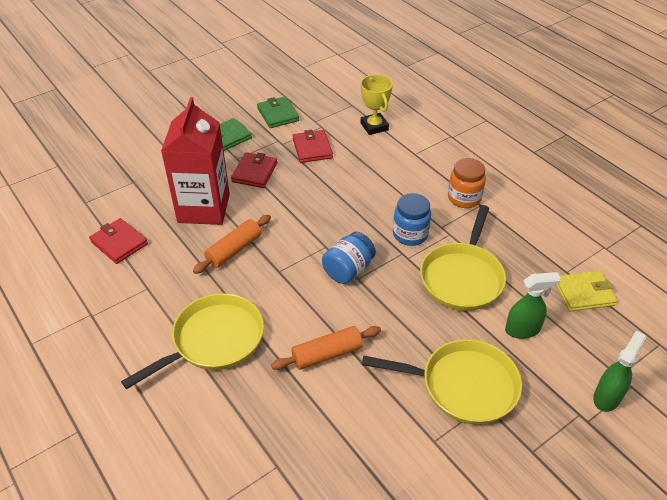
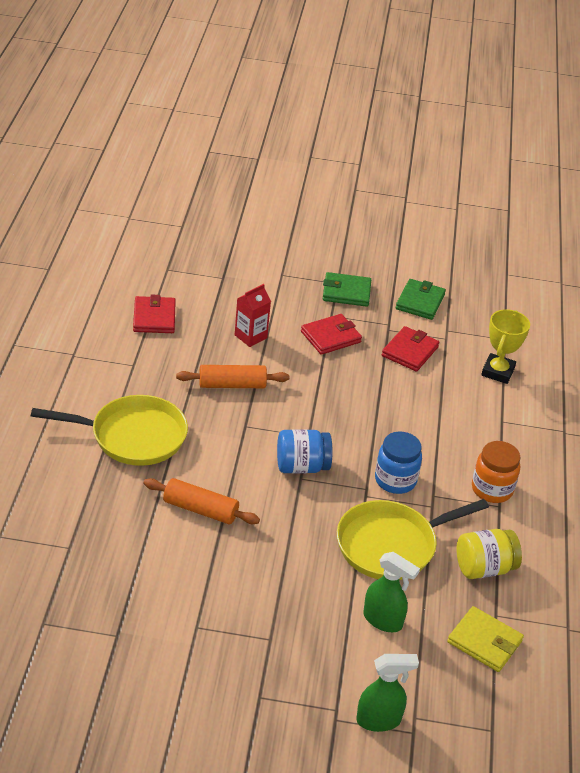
camera: 40 degrees right, 5 degrees down
red carton [161,97,230,225] -> red carton [235,284,271,347], size x0.47
yellow pan [362,339,522,425] -> none
none -> yellow jar [457,529,522,579]

